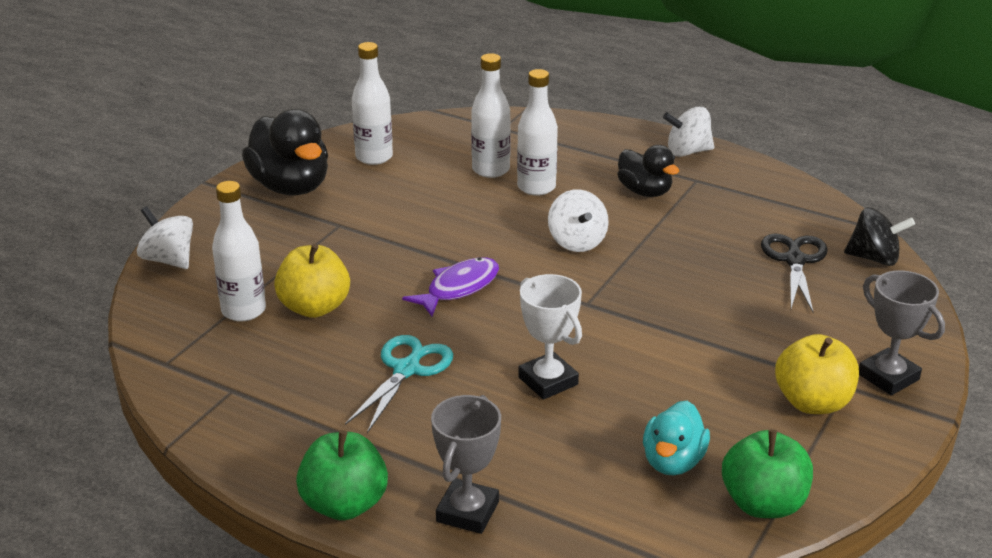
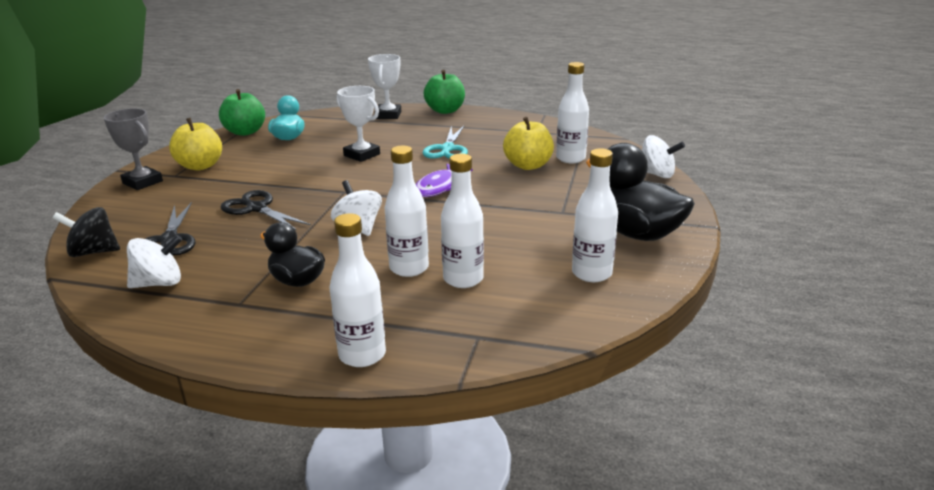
camera: 165 degrees right, 5 degrees down
grey trophy [431,395,501,534] -> white trophy [368,54,401,119]
white spinning top [663,107,714,157] -> white spinning top moved to [127,235,182,288]
none -> black scissors [221,190,311,231]
none -> white bottle [330,213,386,367]

